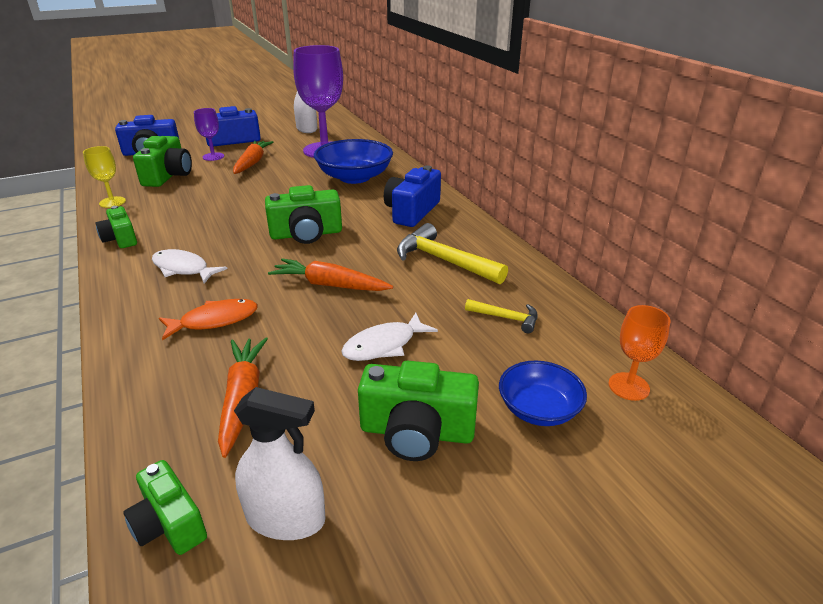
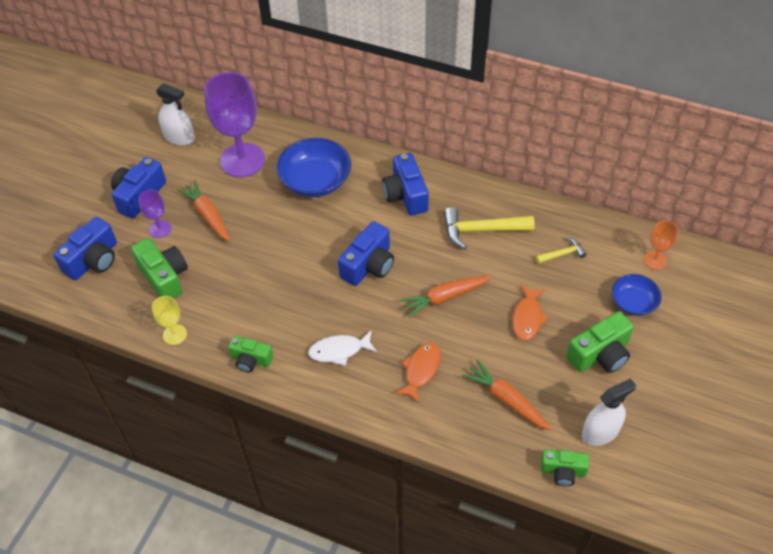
camera: 40 degrees left, 20 degrees up
green camera [265,185,342,244] -> blue camera [338,221,394,286]
white fish [341,313,438,361] -> orange fish [512,285,549,341]

